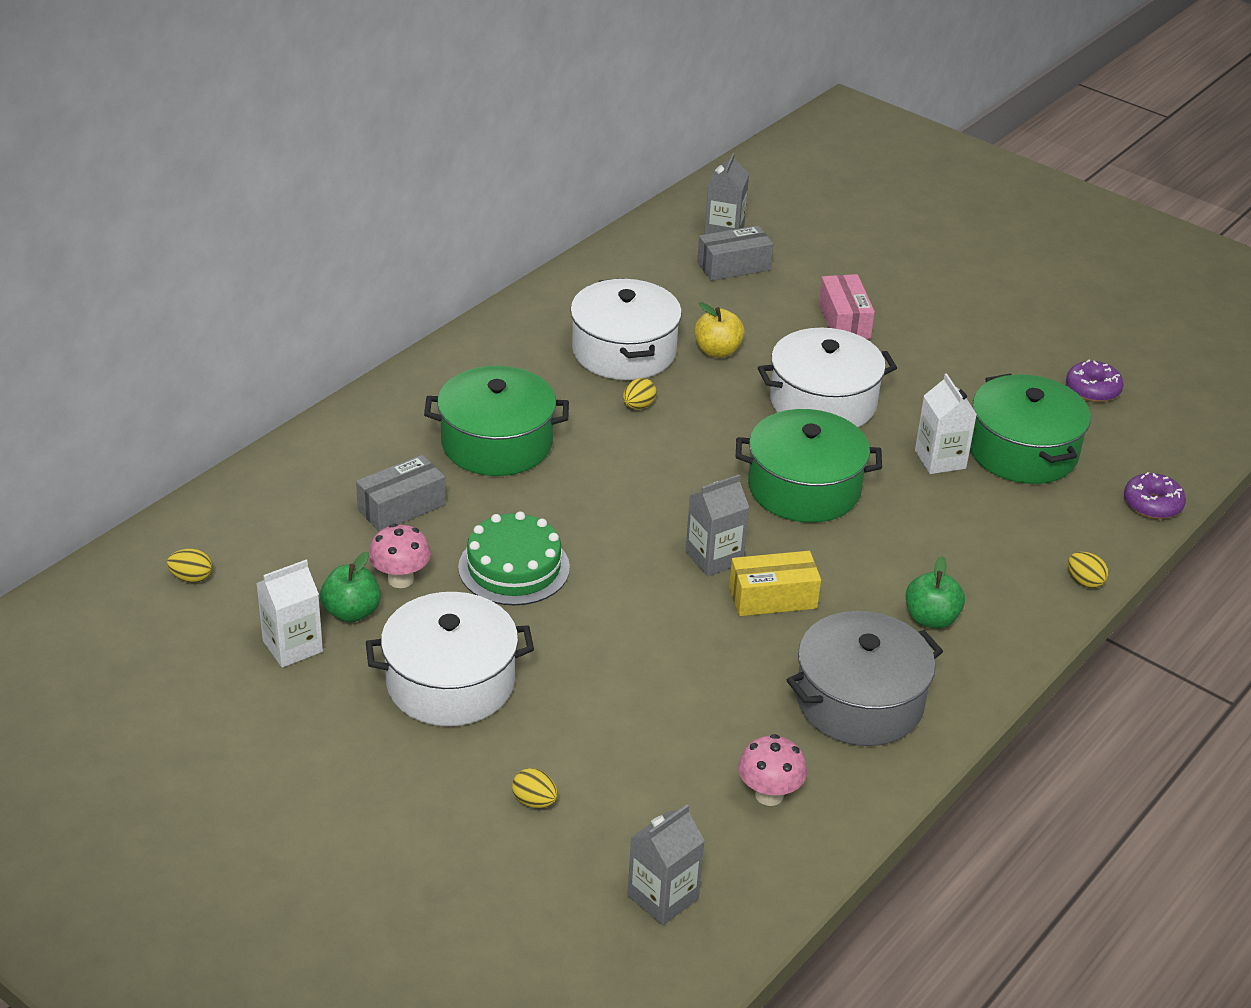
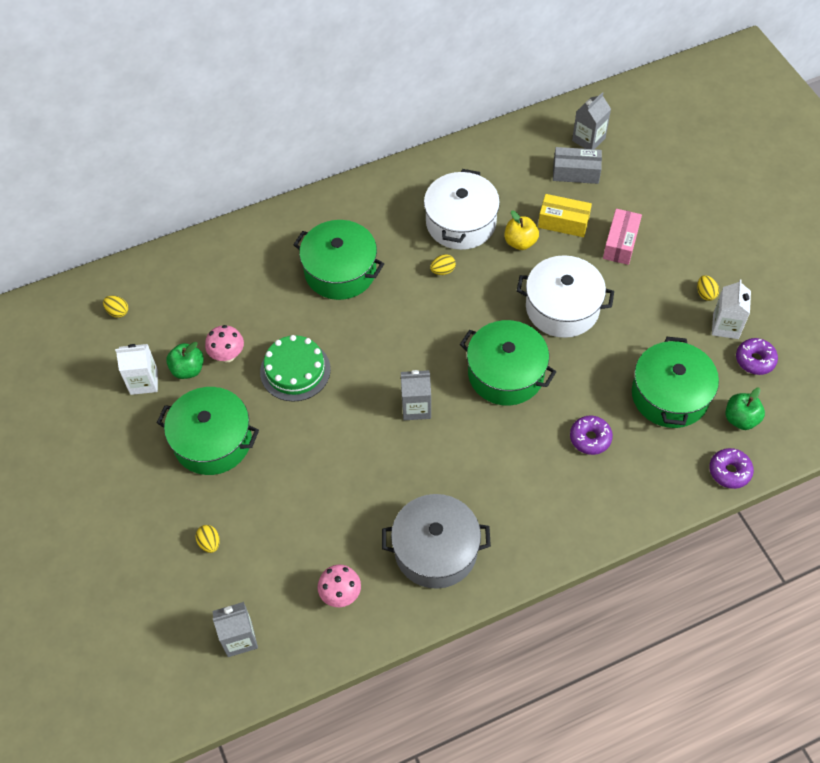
camera: 30 degrees right, 20 degrees up
grey box [356,454,446,531] -> none
white pot [366,592,534,726] -> green pot [157,387,259,475]
yellow box [729,551,821,616] -> yellow box moved to [538,194,592,237]
green apple [905,556,965,629] -> green apple moved to [725,388,765,430]
white carton [915,373,977,474] -> white carton moved to [712,279,751,339]
yellow egg [1068,552,1109,588] -> yellow egg moved to [697,275,719,301]
none -> purple donut [570,416,613,455]

